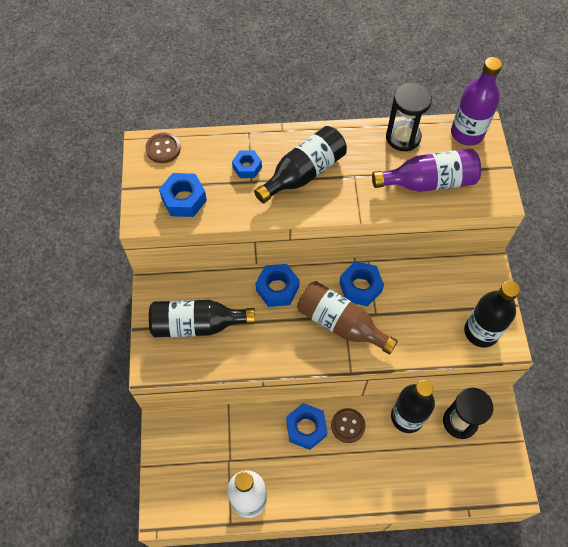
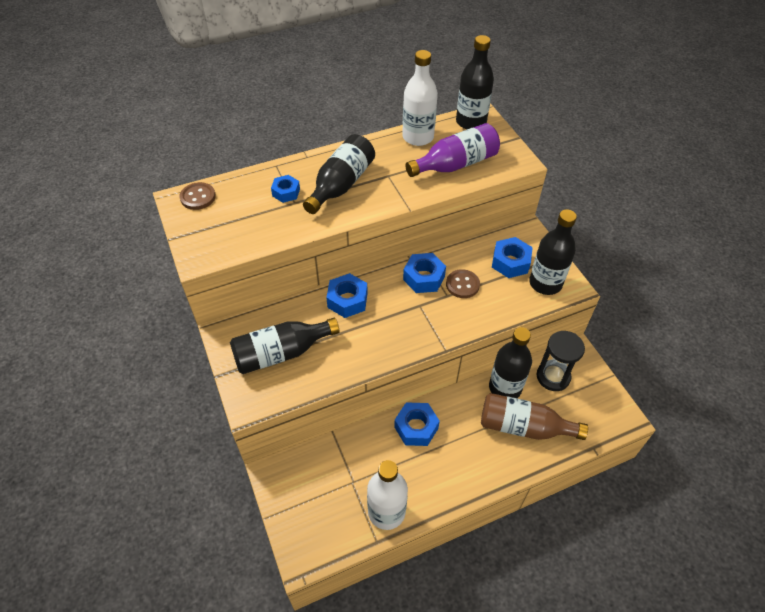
camera: 20 degrees left, 10 degrees down
blue nut [159,173,207,217] -> blue nut moved to [492,237,533,278]
brown bottle [297,281,398,355] -> brown bottle moved to [481,393,588,440]
brown button [331,408,366,443] -> brown button moved to [446,269,480,298]
black hourglass [386,83,432,151] -> white bottle [402,50,438,146]
purple bottle [451,57,502,146] -> black bottle [456,35,494,129]

